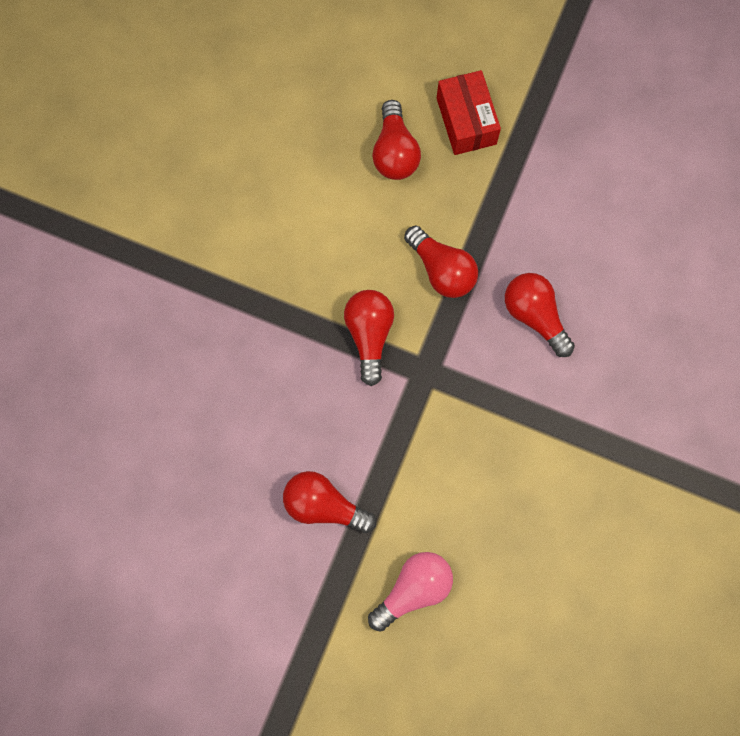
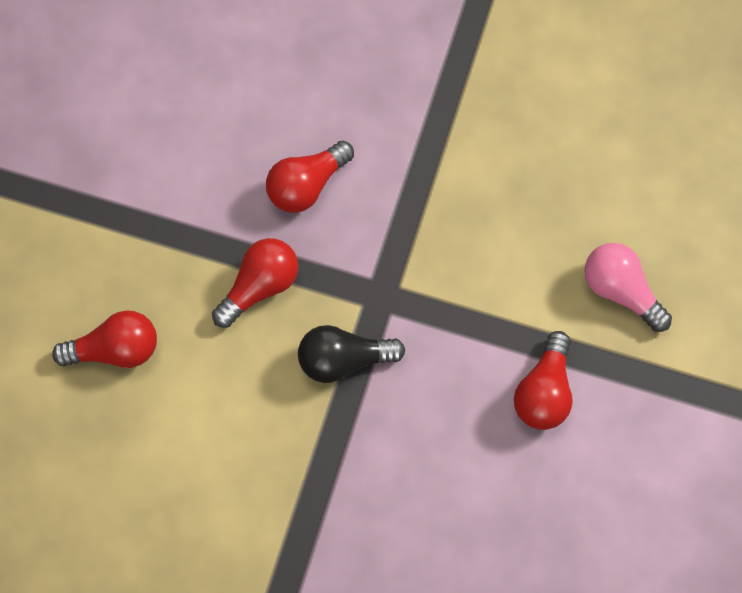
camera: 95 degrees left, 5 degrees down
red light bulb [344,290,394,386] -> black light bulb [298,325,405,383]
red box [437,70,501,155] -> none

